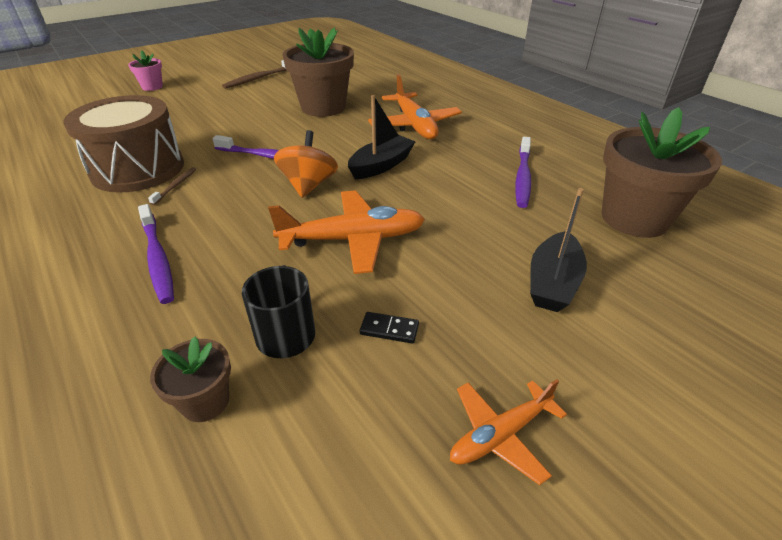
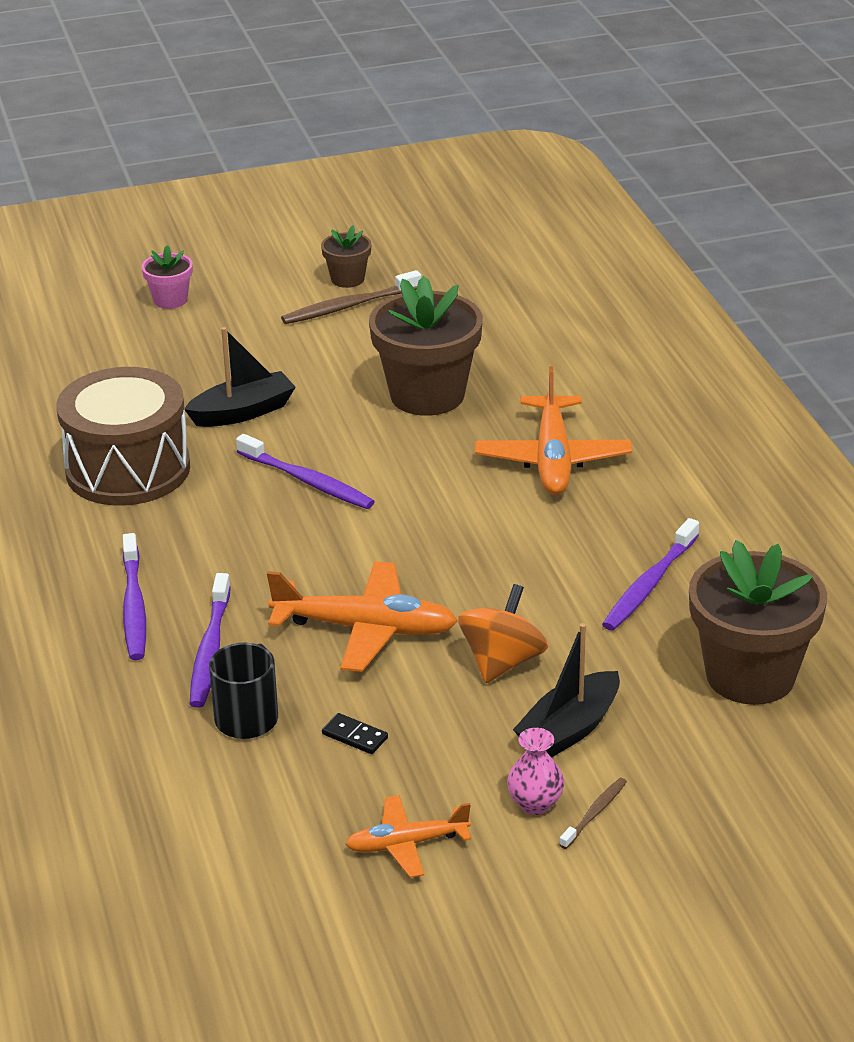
camera: 20 degrees right, 5 degrees down
brown toothbrush [148,167,196,205] -> brown toothbrush moved to [559,778,627,849]
brown flower pot [150,337,231,422] -> brown flower pot moved to [321,225,371,288]
orange spinning top [274,130,338,198] -> orange spinning top moved to [458,584,549,683]
black boat [348,95,415,179] -> black boat moved to [184,327,296,427]
none -> purple toothbrush [190,573,231,708]
none -> pink vase [507,728,564,815]

